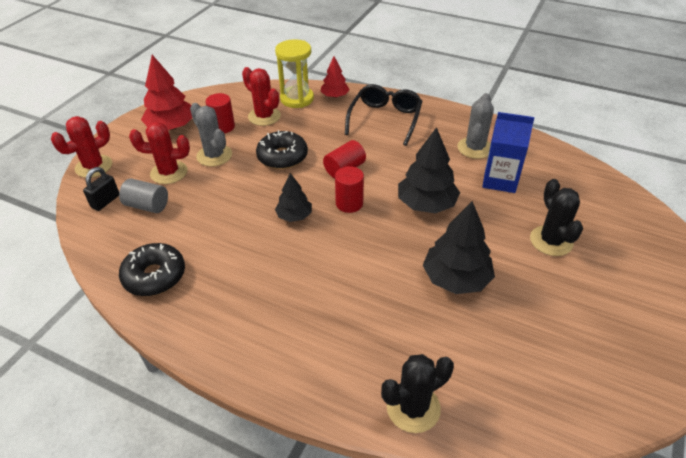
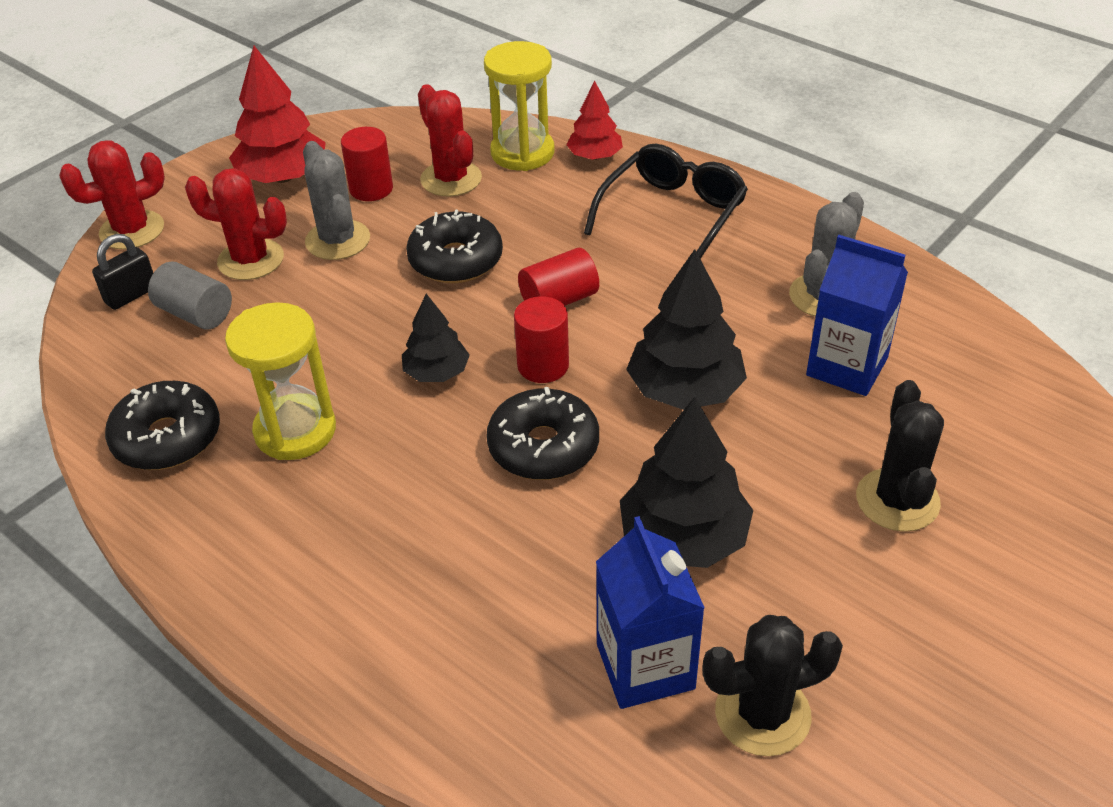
camera: 15 degrees right, 0 degrees up
black cactus [381,354,454,433] -> black cactus moved to [702,615,843,756]
none -> yellow hourglass [225,302,336,460]
none -> black donut [486,387,599,480]
none -> blue carton [596,516,705,709]

